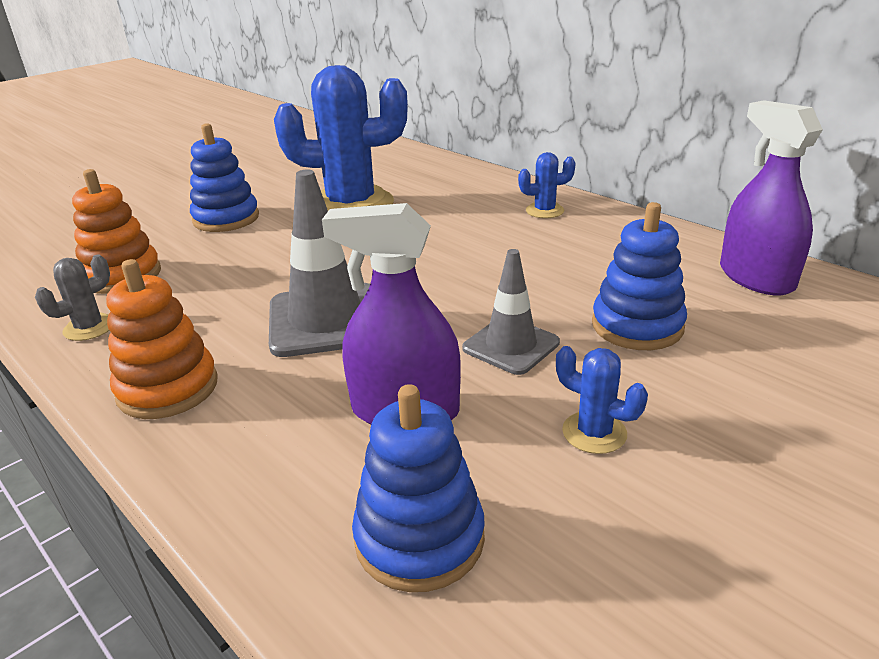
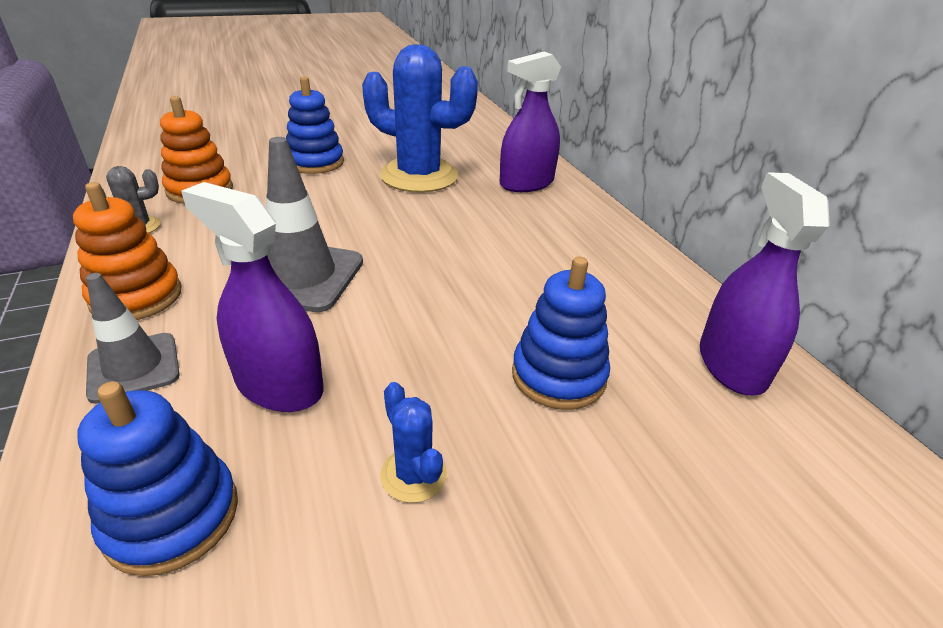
camera: 20 degrees right, 5 degrees up
grey traffic cone [462,249,560,375] -> grey traffic cone moved to [86,273,180,404]
blue cactus [518,152,576,218] -> none
none -> purple spray bottle [500,51,561,192]

